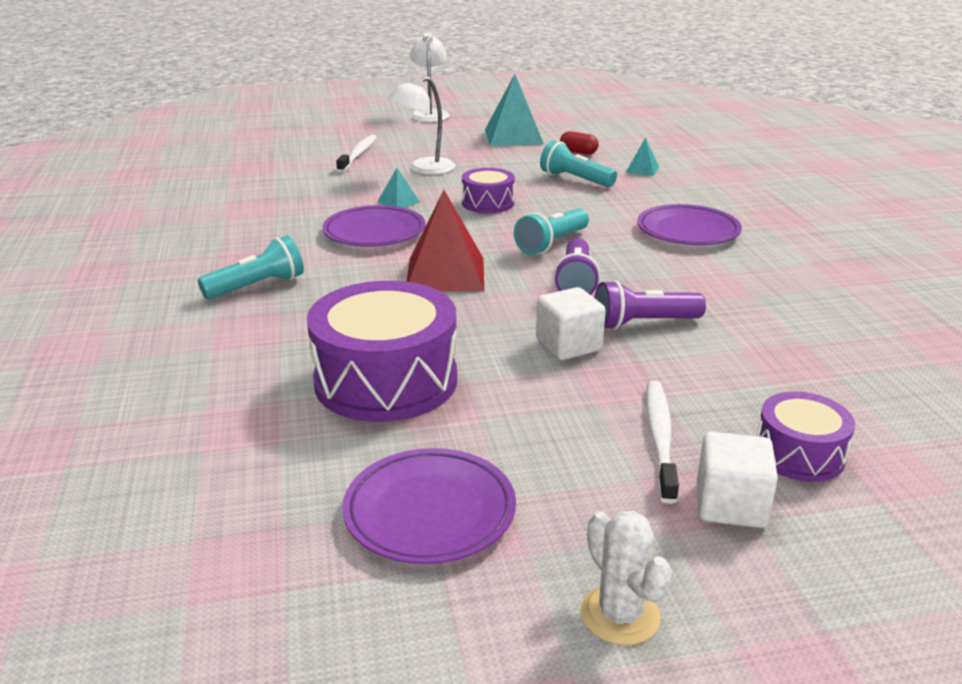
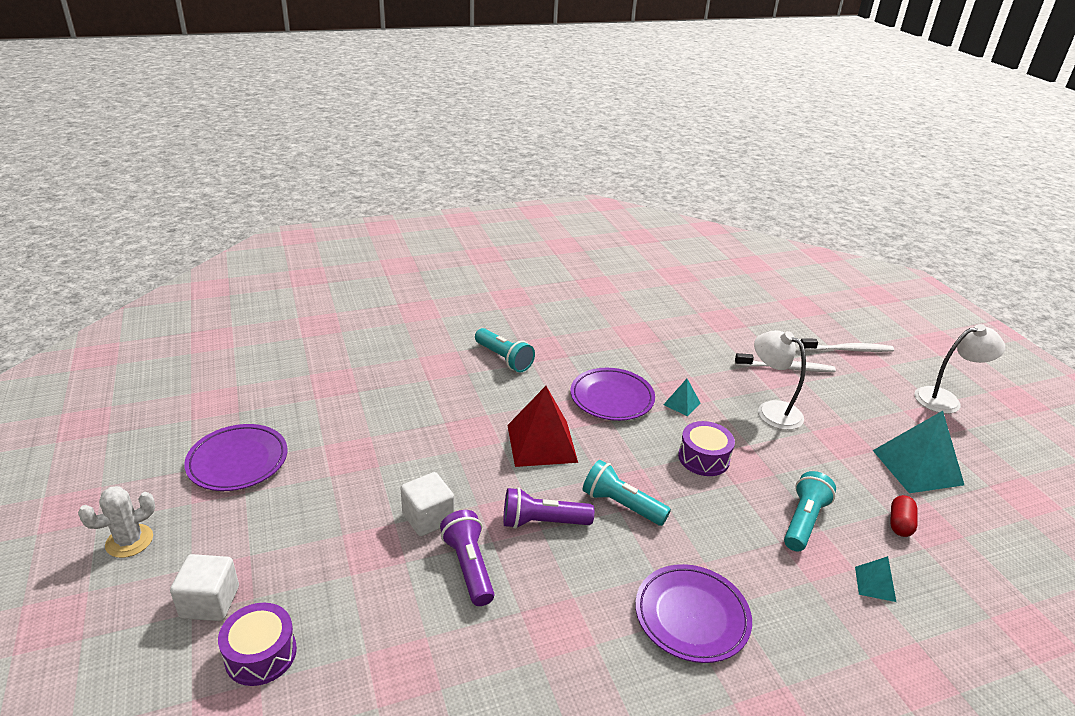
camera: 80 degrees right, 5 degrees up
purple drum [307,281,457,422] -> none
white toothbrush [646,381,679,504] -> white toothbrush moved to [799,338,894,352]

